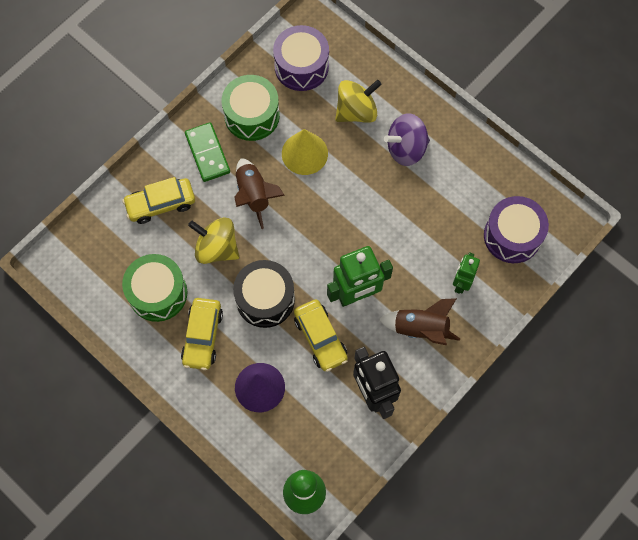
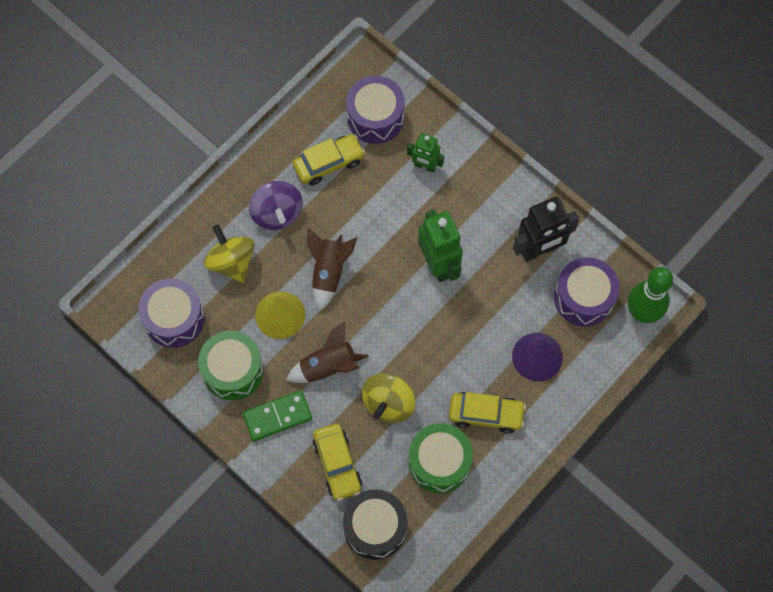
camera: 90 degrees left, 0 degrees up
black drum [233,260,295,328] -> black drum moved to [343,489,408,560]
yellow car [294,299,348,372] -> yellow car moved to [292,134,365,186]
brown rocket [378,298,460,345] -> brown rocket moved to [307,228,357,312]
none -> purple drum [554,257,620,327]

